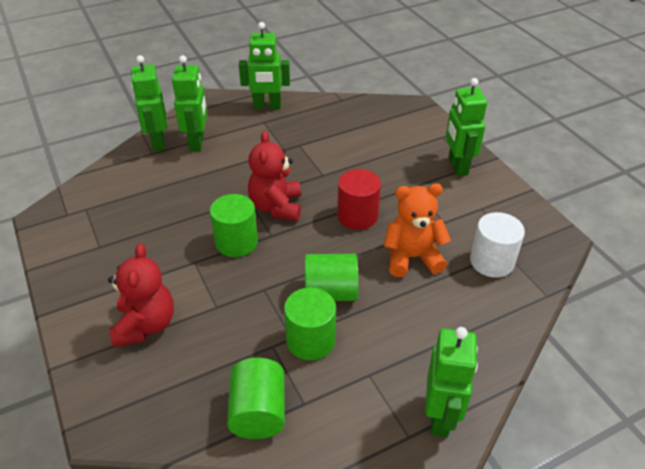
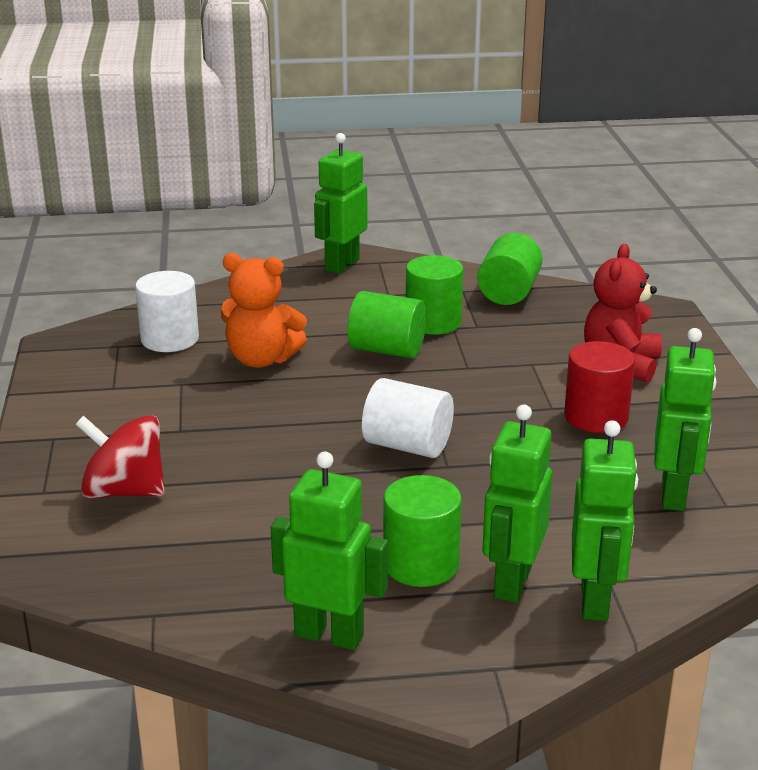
camera: 160 degrees left, 15 degrees down
green cylinder [210,194,258,257] -> green cylinder moved to [383,475,462,587]
red teddy bear [248,131,301,221] -> white cylinder [362,378,454,458]
red cylinder [337,169,381,230] -> red cylinder moved to [564,341,635,433]
green robot [446,78,487,176] -> green robot moved to [654,328,717,511]
none -> red spinning top [75,415,165,498]

